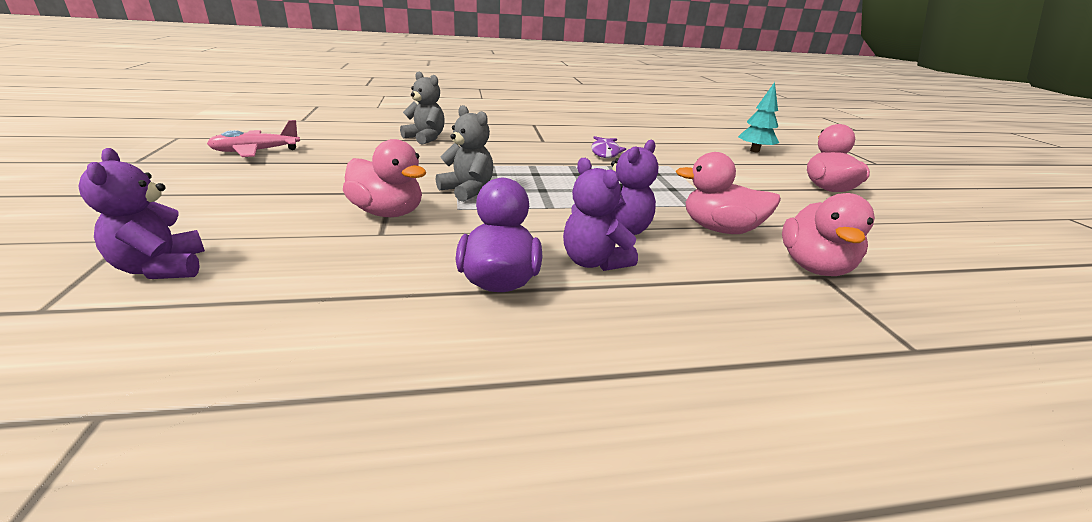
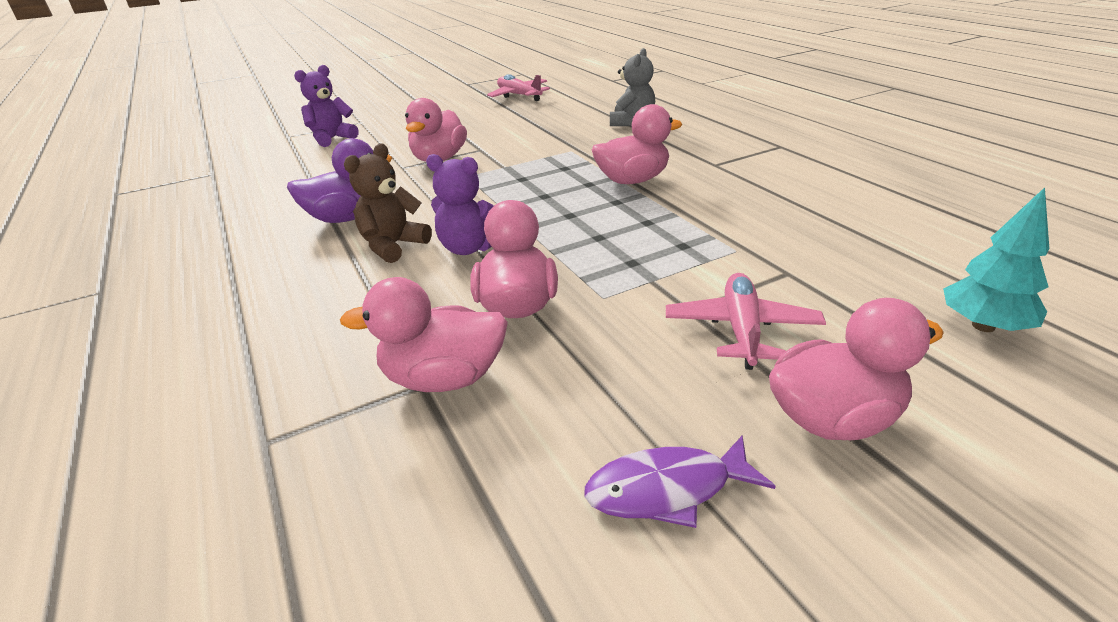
camera: 75 degrees right, 5 degrees up
grey teddy bear [436,105,493,202] -> none
purple teddy bear [563,158,638,271] -> brown teddy bear [344,144,432,263]
purple fish [591,136,626,158] -> purple fish moved to [584,435,776,528]
none -> pink duck [592,104,683,184]
none -> pink plane [666,273,826,370]

